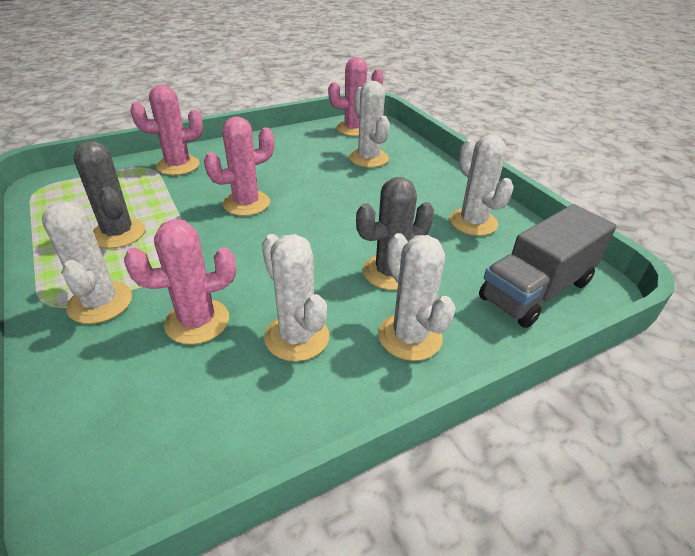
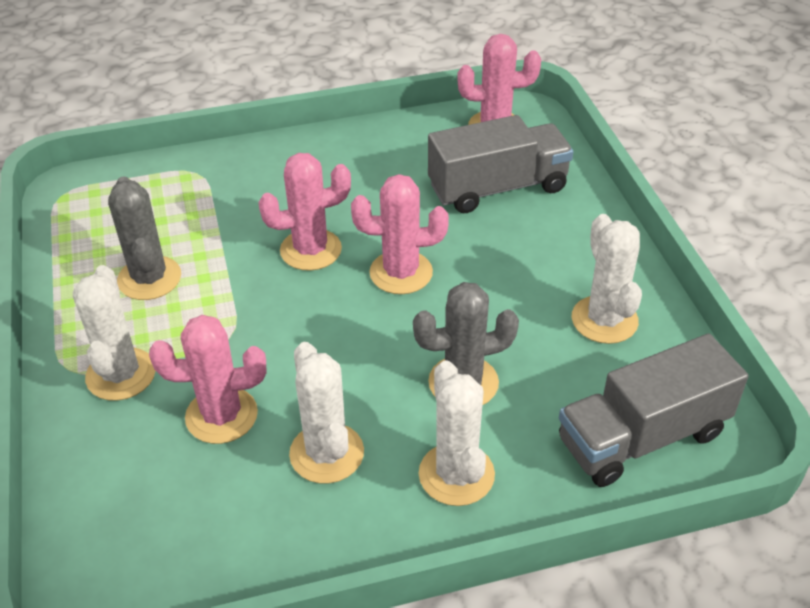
camera: 15 degrees right, 5 degrees up
pink cactus [130,85,203,175] -> pink cactus moved to [351,174,449,294]
white cactus [349,81,390,168] -> grey truck [428,115,573,213]

